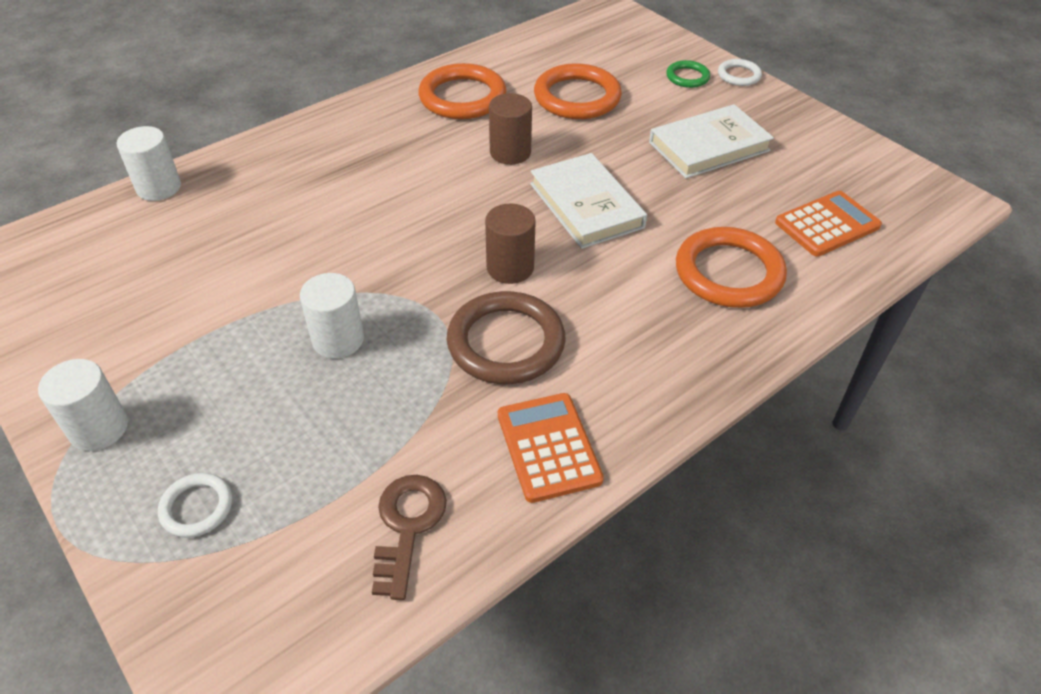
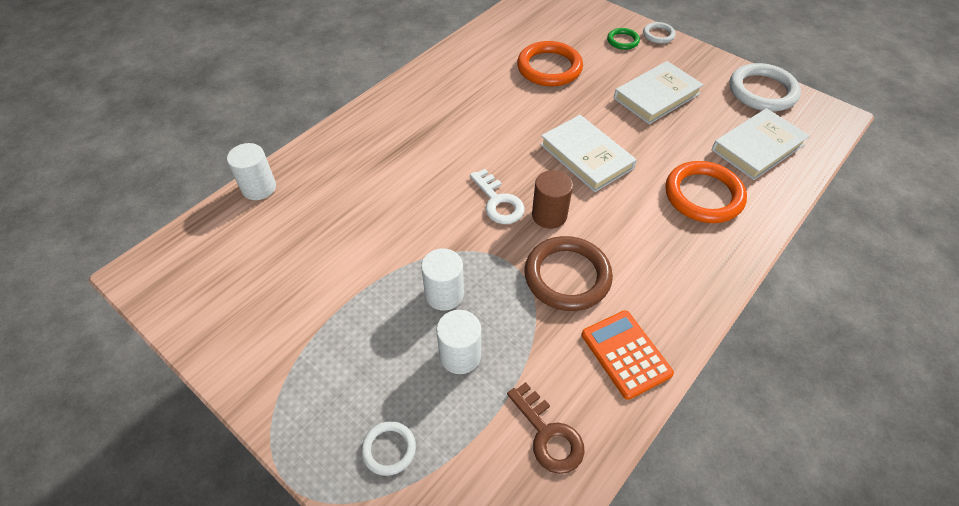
camera: 10 degrees left, 5 degrees up
white cylinder [38,359,128,451] -> white cylinder moved to [436,310,481,374]
brown key [372,475,447,600] -> brown key turned 150 degrees clockwise [507,382,585,474]
orange ring [418,63,506,119] -> none
brown cylinder [489,93,532,165] -> none
orange calculator [775,191,882,257] -> white book [712,108,810,180]
none -> white key [470,169,525,224]
none -> white ring [730,63,801,112]

